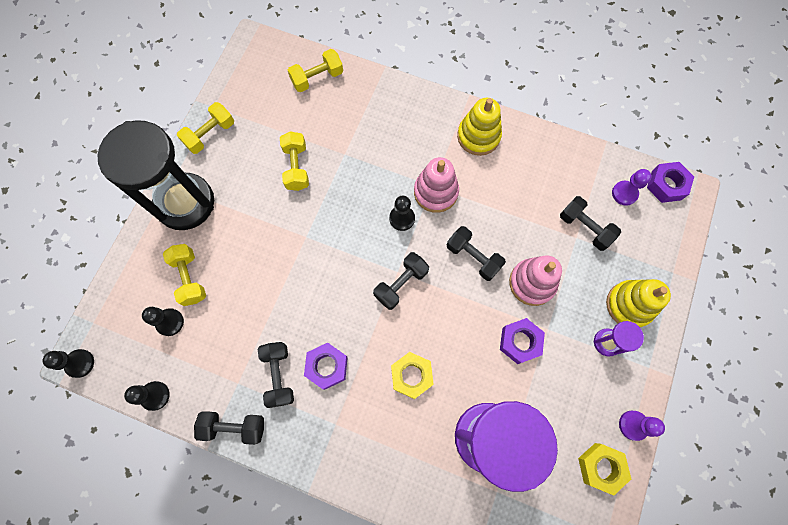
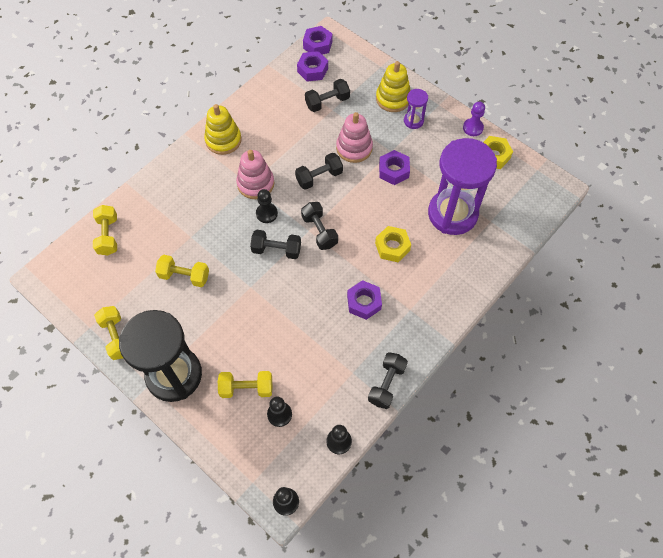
camera: 70 degrees left, 10 degrees down
black dumbbell [258,342,294,408] -> black dumbbell moved to [250,229,301,259]
purple pawn [612,169,652,206] -> purple nut [297,51,328,82]

